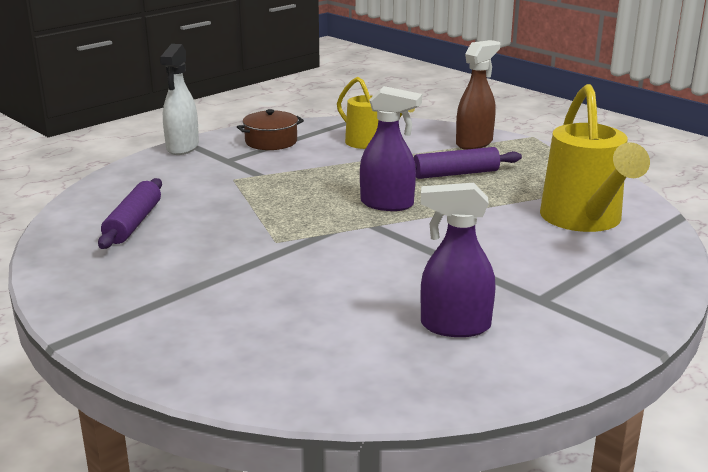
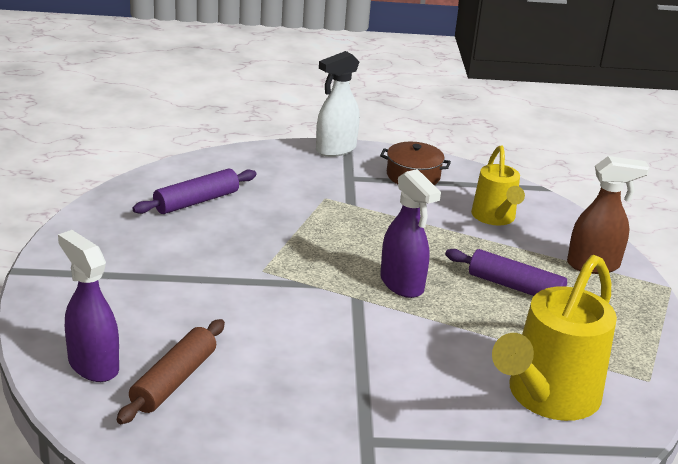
camera: 40 degrees right, 5 degrees up
purple spray bottle [420,183,496,337] -> purple spray bottle moved to [58,230,119,382]
none -> brown rolling pin [117,319,225,424]

